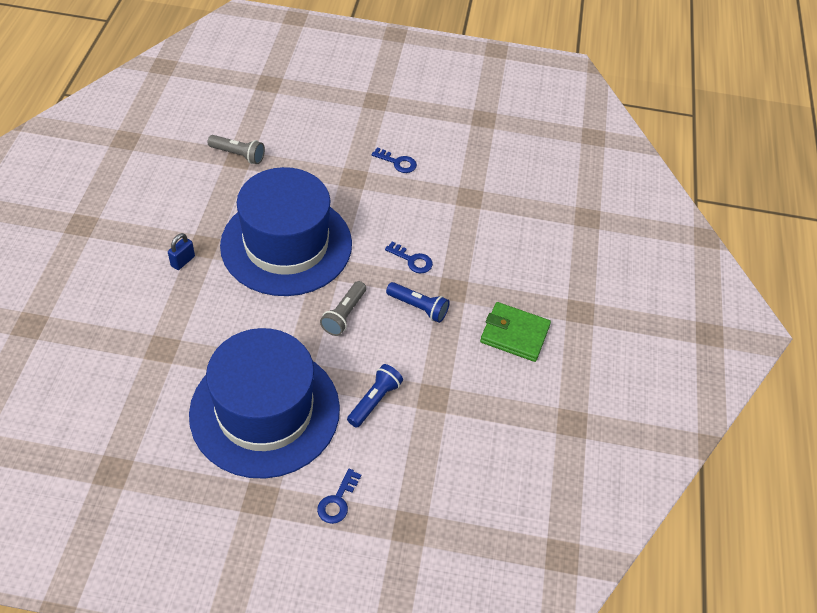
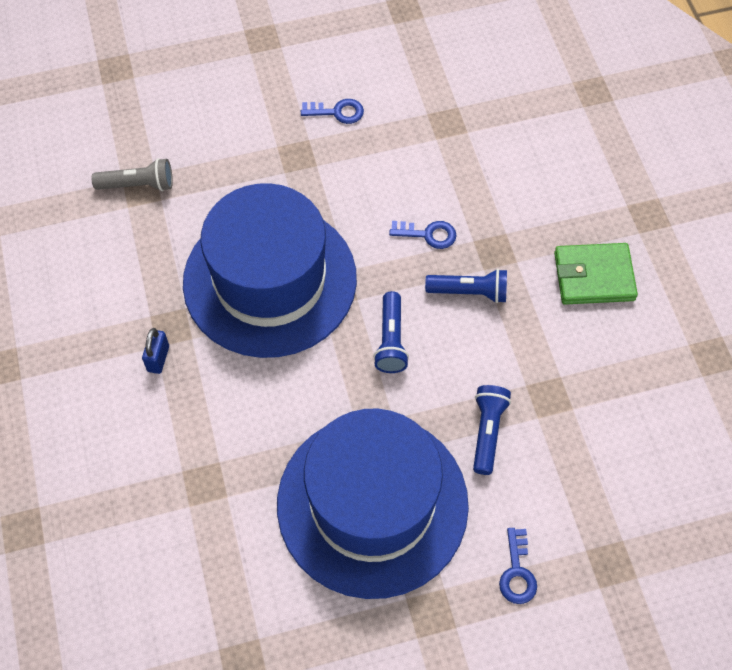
camera: 20 degrees left, 10 degrees up
grey flashlight [320,281,366,336] -> blue flashlight [373,291,409,373]

